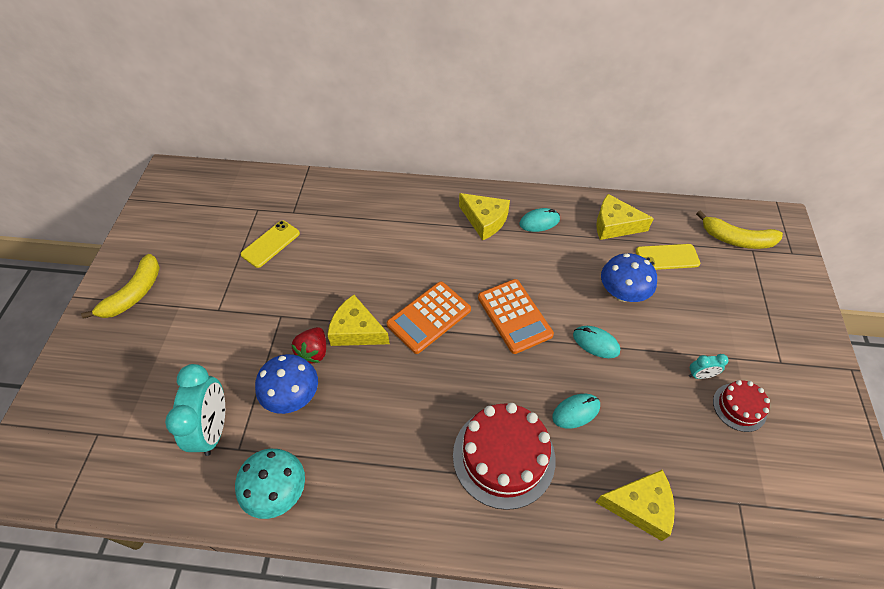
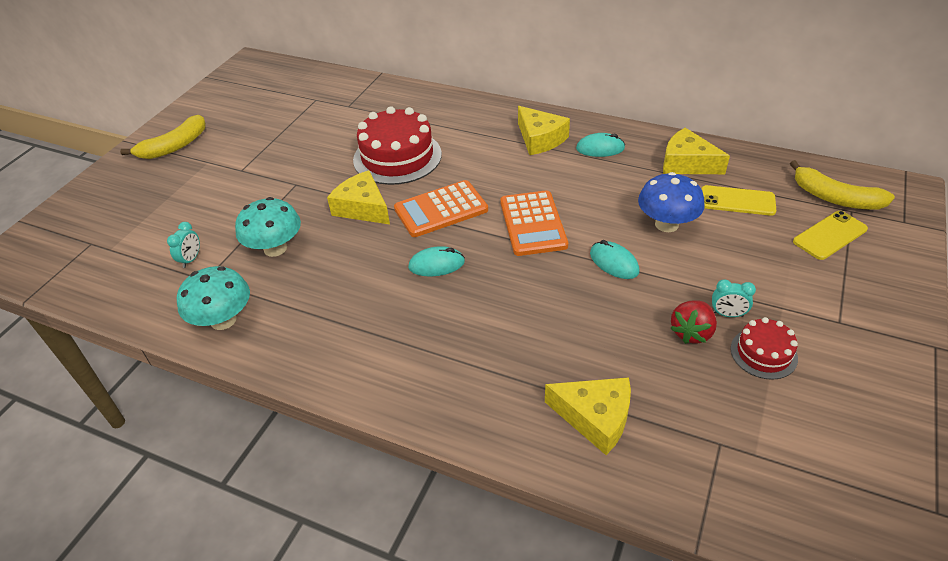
camera: 20 degrees right, 10 degrees down
turquoise clock [165,364,225,456] -> turquoise clock [167,222,200,268], size x0.46
yellow phone [241,220,300,268] -> yellow phone moved to [793,211,868,260]
blue mushroom [255,354,318,414] -> turquoise mushroom [235,197,301,257]
red strawberry [291,327,326,364] -> red strawberry moved to [670,300,717,344]
red cake [453,403,555,510] -> red cake moved to [353,106,442,185]
turquoise mouse [552,394,600,429] -> turquoise mouse moved to [408,246,465,276]

